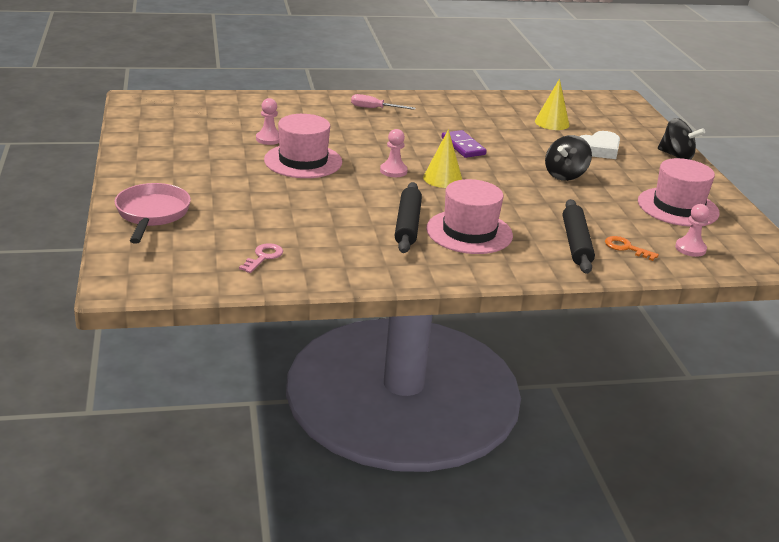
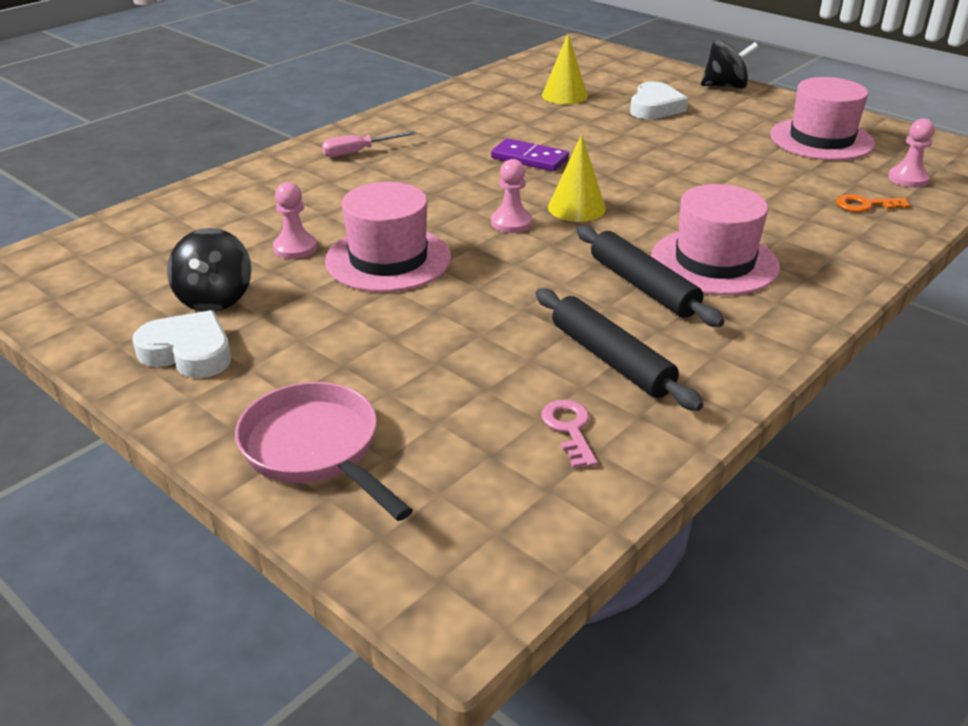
camera: 35 degrees left, 5 degrees up
black spinning top [545,135,592,181] -> black spinning top moved to [167,228,251,312]
black rolling pin [563,199,595,274] -> black rolling pin moved to [536,288,704,411]
none -> white heart [132,310,231,378]

